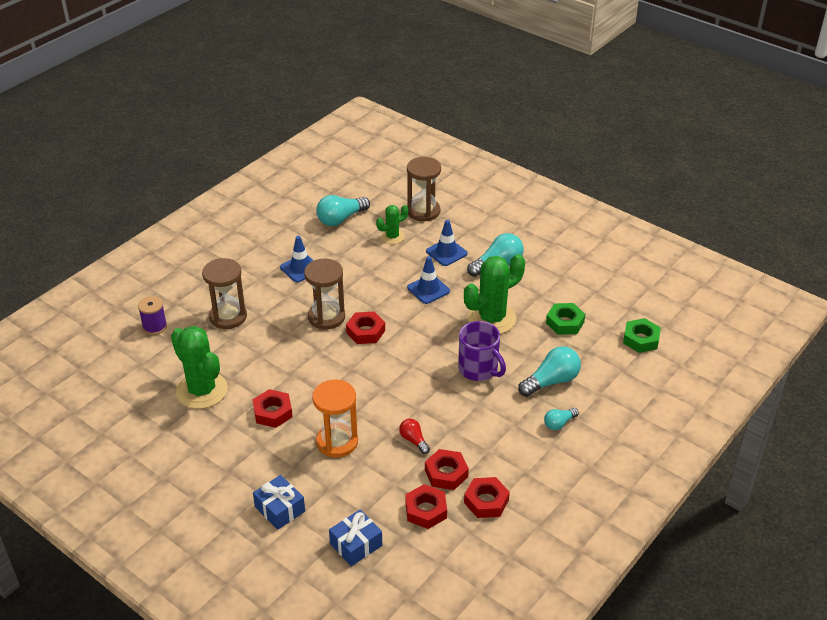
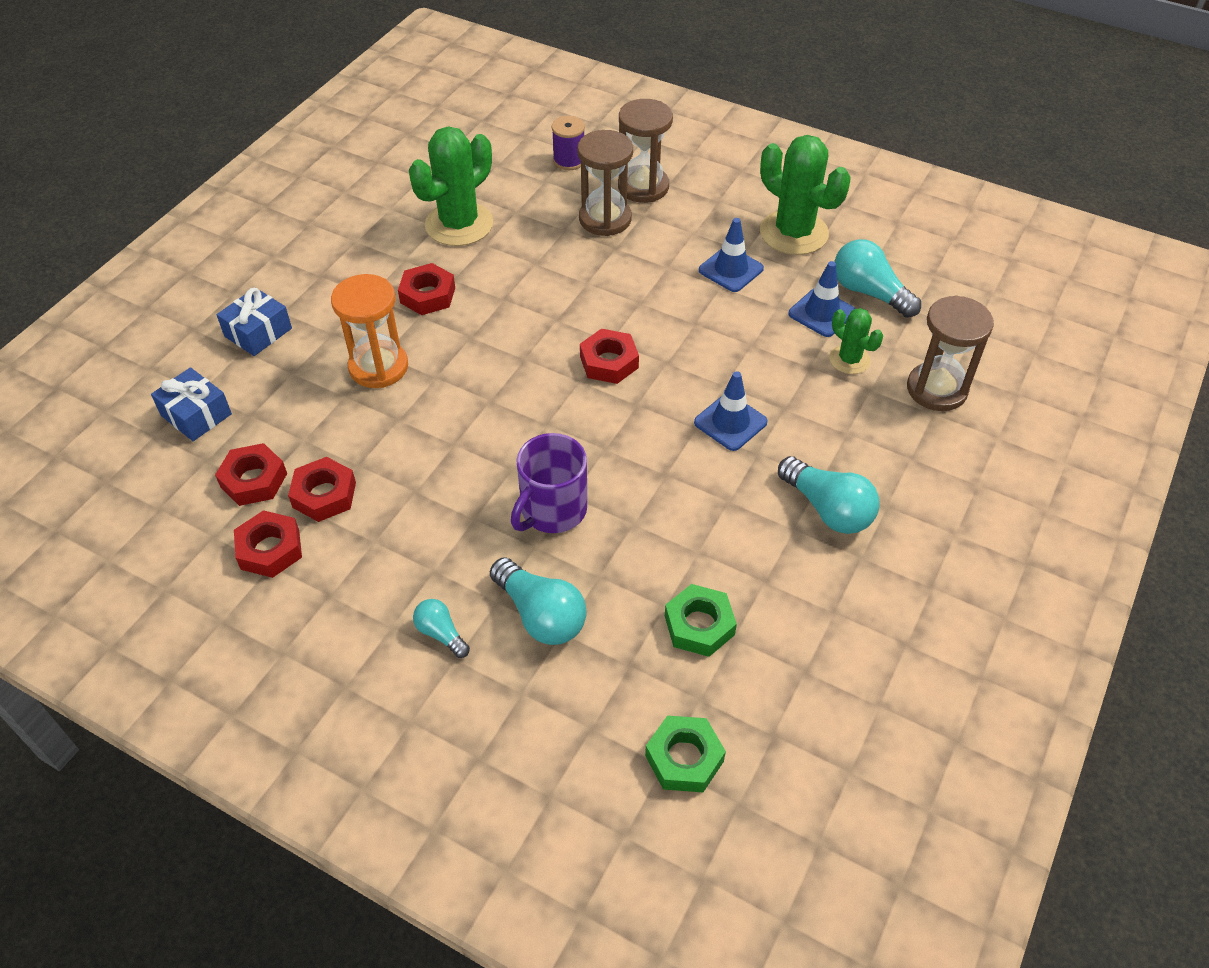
camera: 80 degrees right, 10 degrees up
brown hourglass [304,259,345,330] -> brown hourglass moved to [618,99,673,203]
red light bulb [399,419,430,454] -> none
blue traffic cone [426,220,467,266] -> blue traffic cone moved to [788,261,855,337]
green cactus [464,254,525,334] -> green cactus moved to [760,135,851,255]

